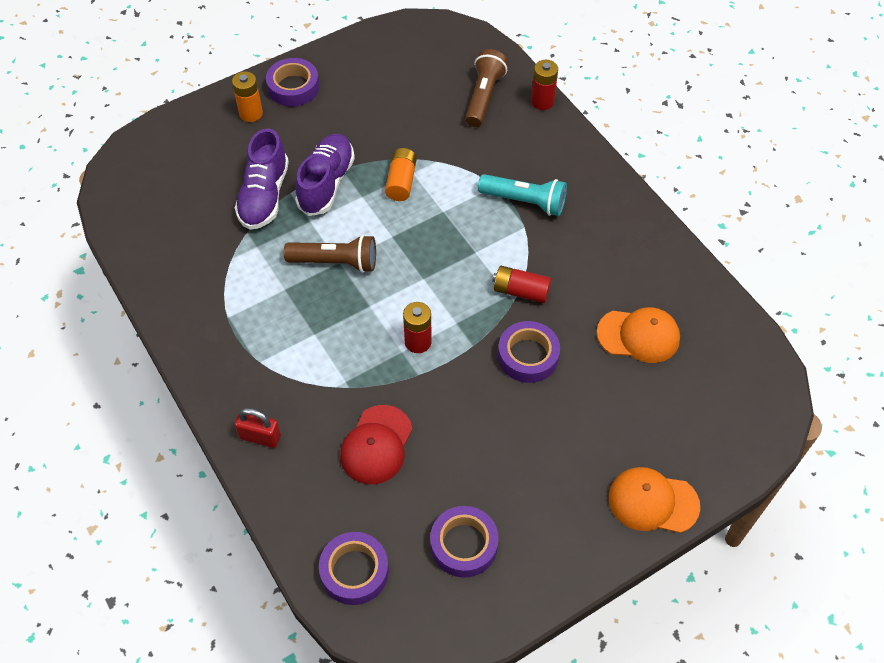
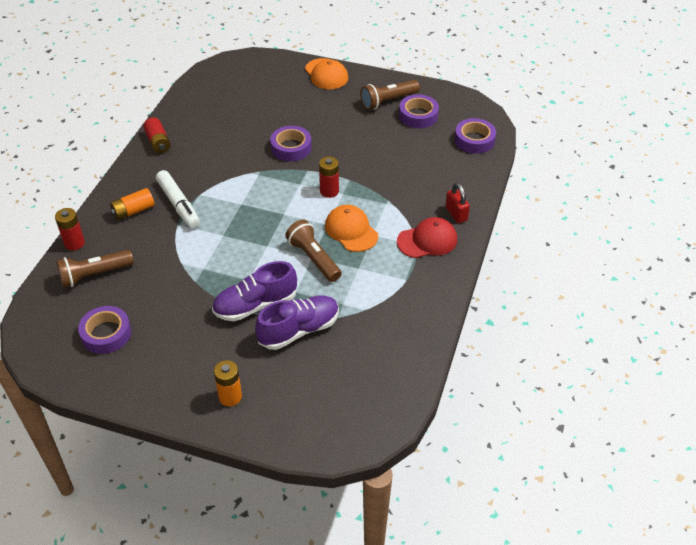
camera: 130 degrees left, 10 degrees down
purple tape [266,58,319,107] -> purple tape moved to [78,306,131,354]
red cap [340,405,413,484] -> red cap moved to [397,217,457,258]
orange battery [385,148,417,201] -> orange battery moved to [110,188,155,220]
turquoise flashlight [478,174,567,216] -> white marker [156,170,200,228]
red battery [492,266,551,303] -> red battery moved to [143,118,171,153]
orange cap [597,307,680,363] -> orange cap moved to [325,205,378,252]
none -> brown flashlight [360,80,420,110]

